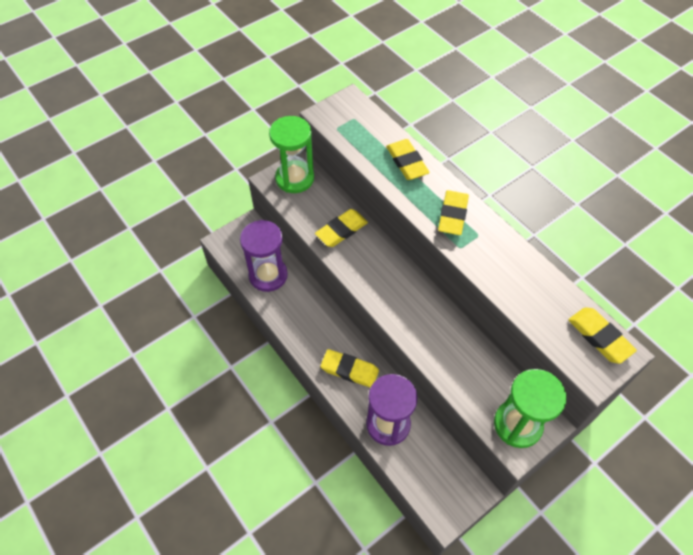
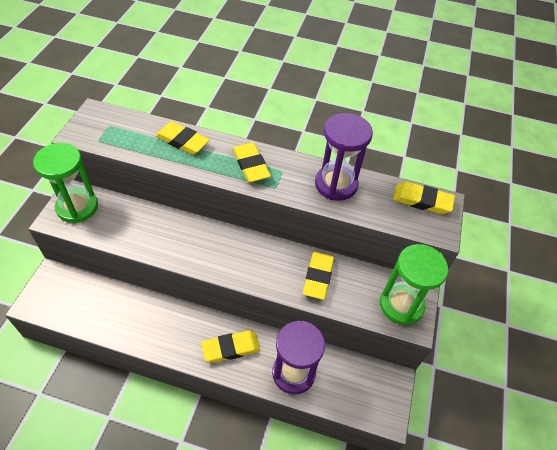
camera: 40 degrees left, 5 degrees down
purple hourglass [240,220,288,292] -> purple hourglass moved to [315,113,373,201]
yellow eraser [315,209,368,247] -> yellow eraser moved to [303,252,334,300]

